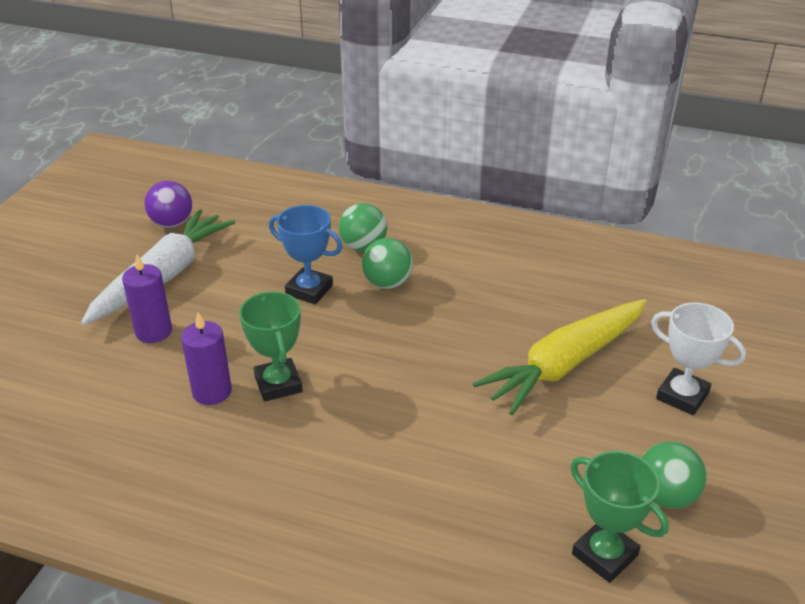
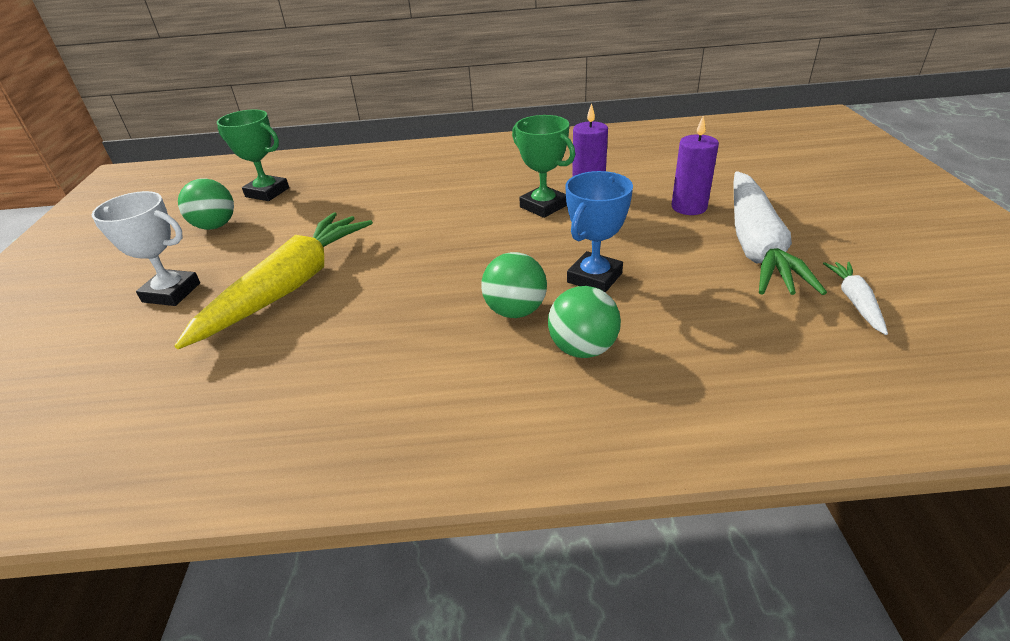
camera: 160 degrees right, 0 degrees up
purple ball [144,181,192,228] -> white carrot [823,262,888,335]
blue trophy [269,205,343,304] -> blue trophy turned 60 degrees counterclockwise [565,171,633,293]

